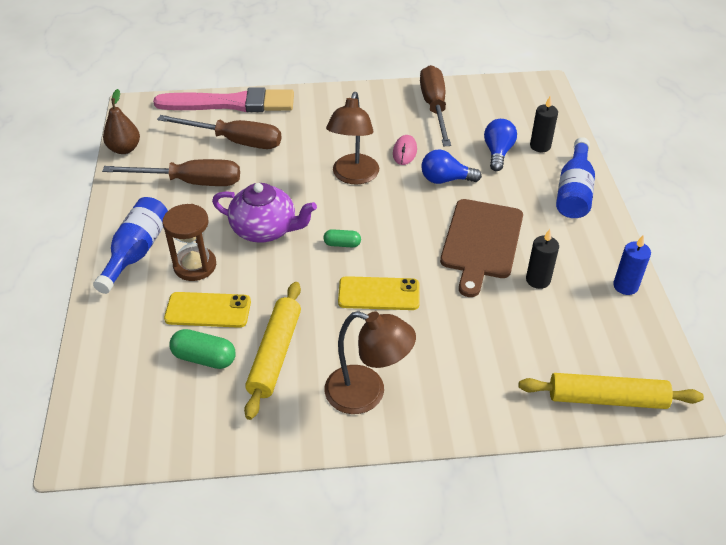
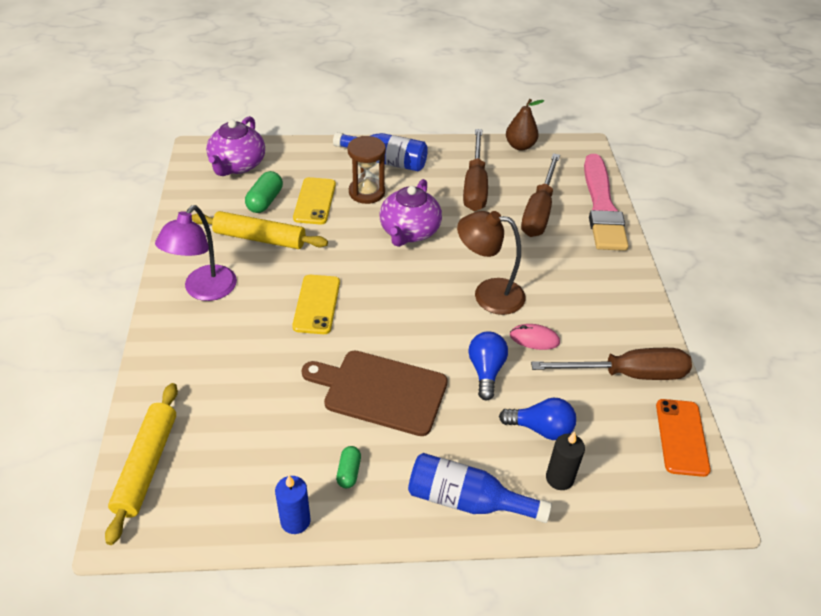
camera: 90 degrees right, 0 degrees up
green capsule [324,229,361,247] -> green capsule moved to [336,446,361,488]
brown lamp [325,311,416,414] -> purple lamp [155,205,237,301]
black candle [526,229,559,289] -> none
none -> purple teapot [206,116,265,176]
none -> orange phone [656,399,711,477]

